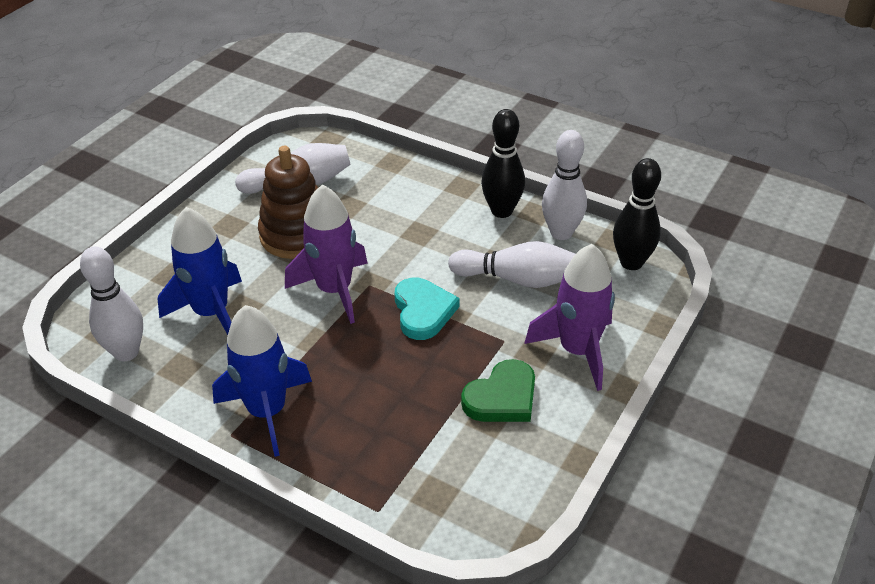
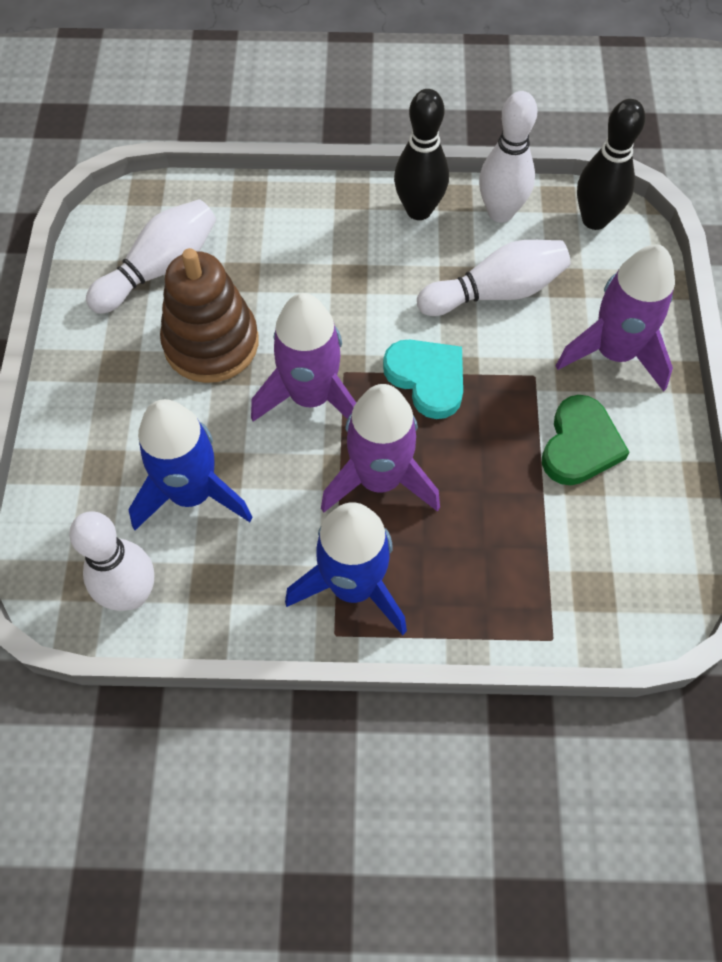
camera: 30 degrees left, 20 degrees up
none -> purple rocket [321,384,440,513]

